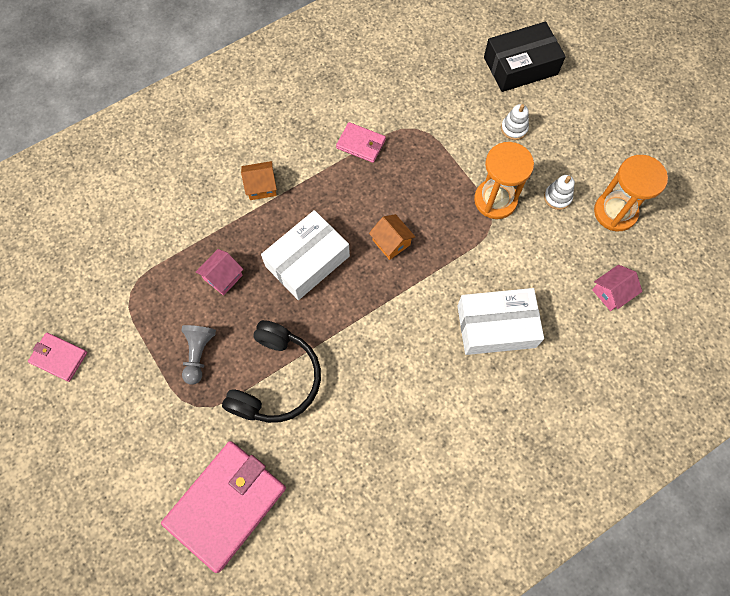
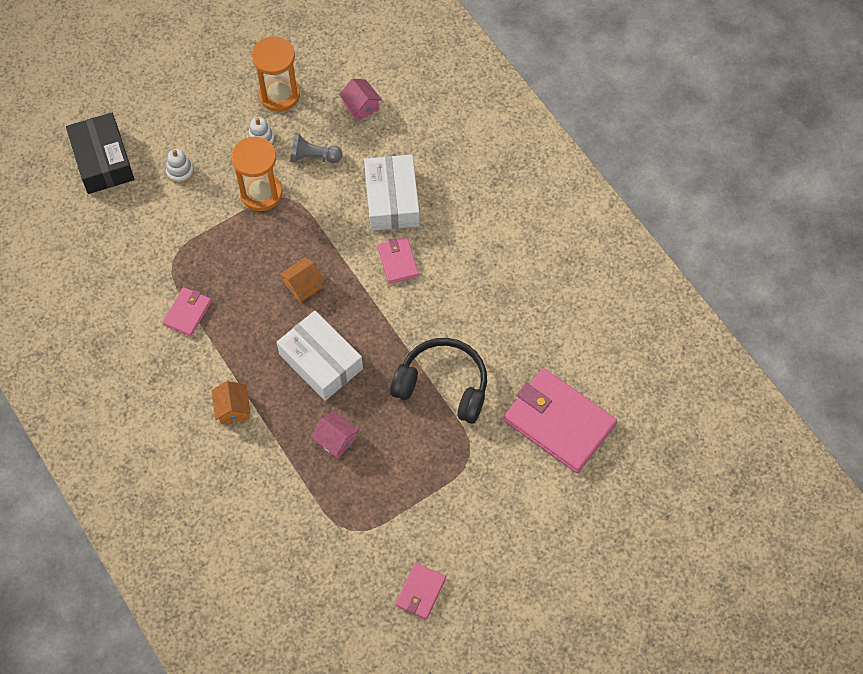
camera: 90 degrees left, 5 degrees down
grey pawn [181,325,216,385] -> grey pawn moved to [290,132,342,163]
none -> pink wallet [378,237,419,284]

